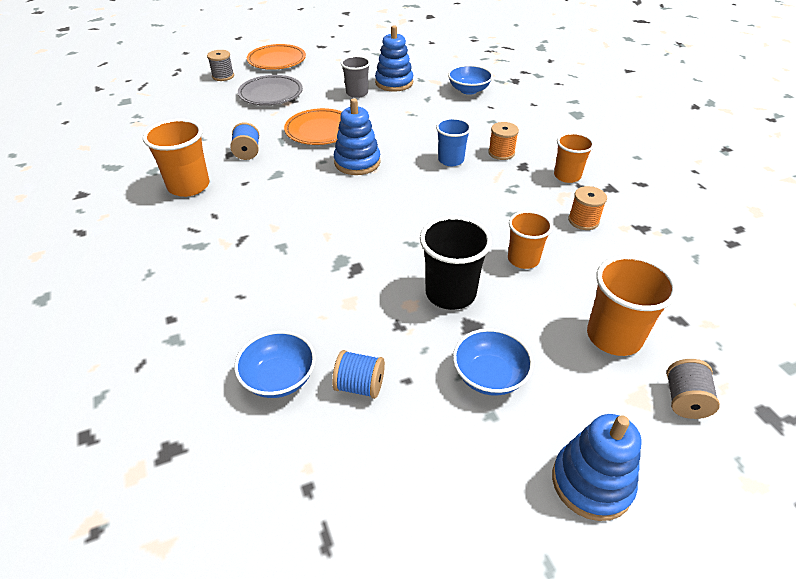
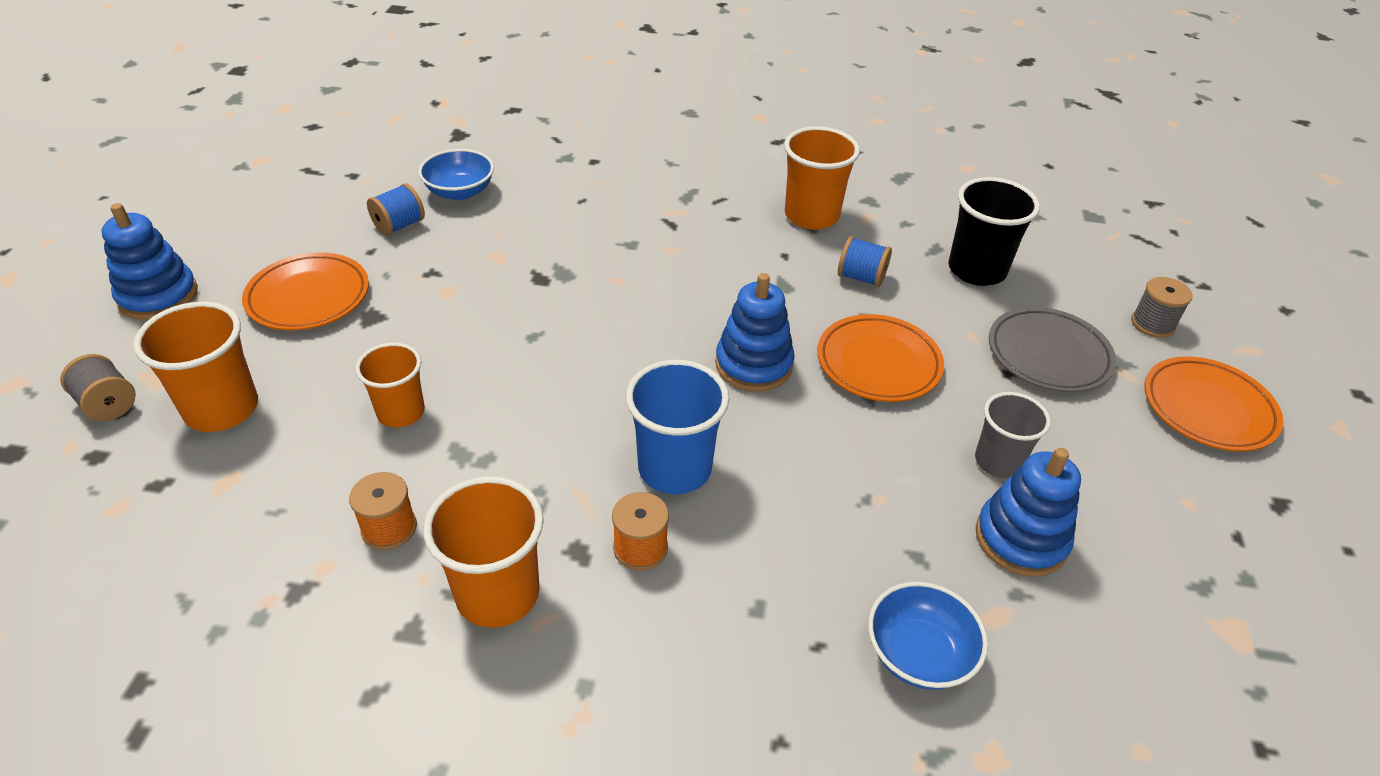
camera: 120 degrees right, 0 degrees up
black cup [420,216,492,310] -> black cup moved to [948,177,1040,286]
blue cup [436,118,471,166] -> blue cup [626,360,729,494], size x1.50
blue bowl [453,329,534,396] -> orange plate [242,253,369,330]
orange cup [554,133,594,183] -> orange cup [423,476,544,628], size x1.50

